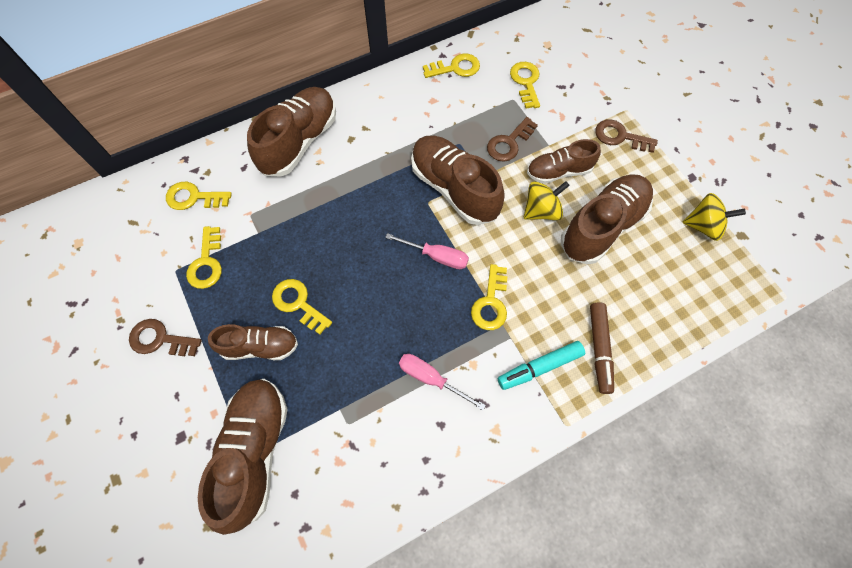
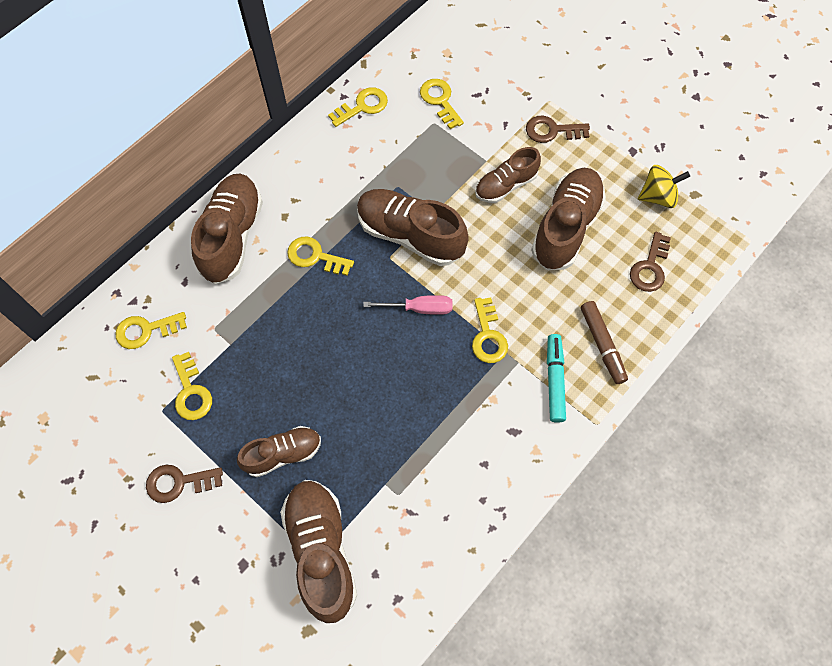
camera: 20 degrees left, 0 degrees up
yellow key [272,279,332,335] -> yellow key moved to [287,236,354,276]
pink screwdriver [399,354,486,410] -> none
brown key [487,117,538,162] -> brown key moved to [630,232,671,292]
turquoise marker [498,341,585,390] -> turquoise marker turned 135 degrees clockwise [547,334,566,423]
yellow spinning top [524,181,570,221] -> none

